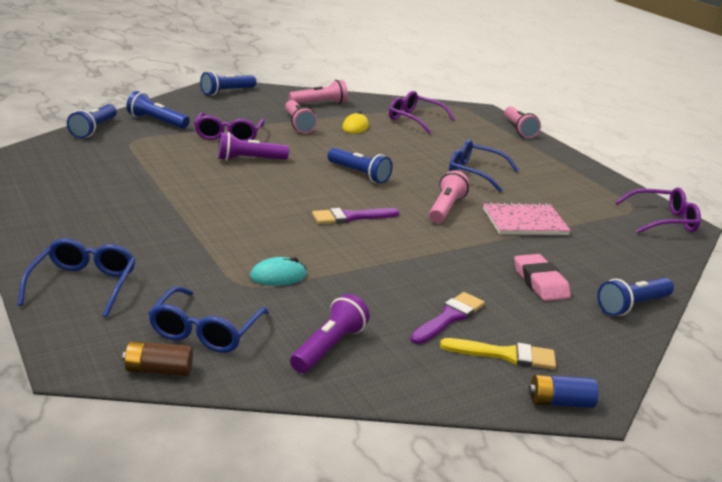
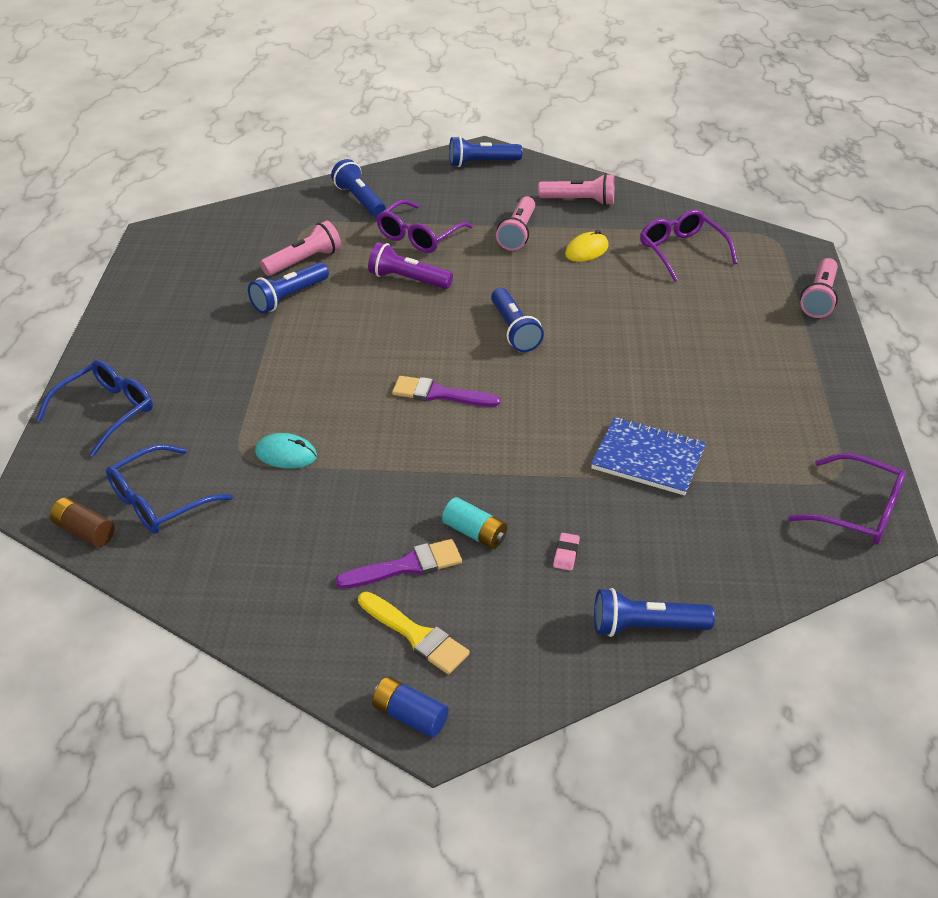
camera: 35 degrees right, 15 degrees up
blue flashlight [67,104,117,138] -> blue flashlight moved to [248,262,329,313]
purple flashlight [290,294,370,373] -> none
pink flashlight [429,170,470,223] -> pink flashlight moved to [260,220,341,276]
blue glasses [449,139,519,192] -> none
pink notebook [483,202,571,235] -> blue notebook [591,417,706,496]
pink eraser [514,254,571,301] -> pink eraser [553,533,580,571], size x0.49
none -> turquoise battery [442,497,507,549]

